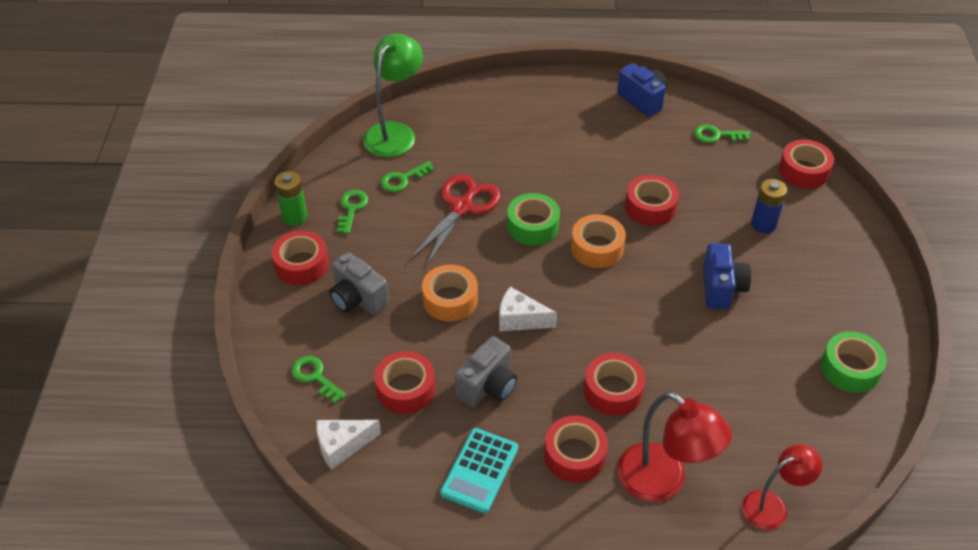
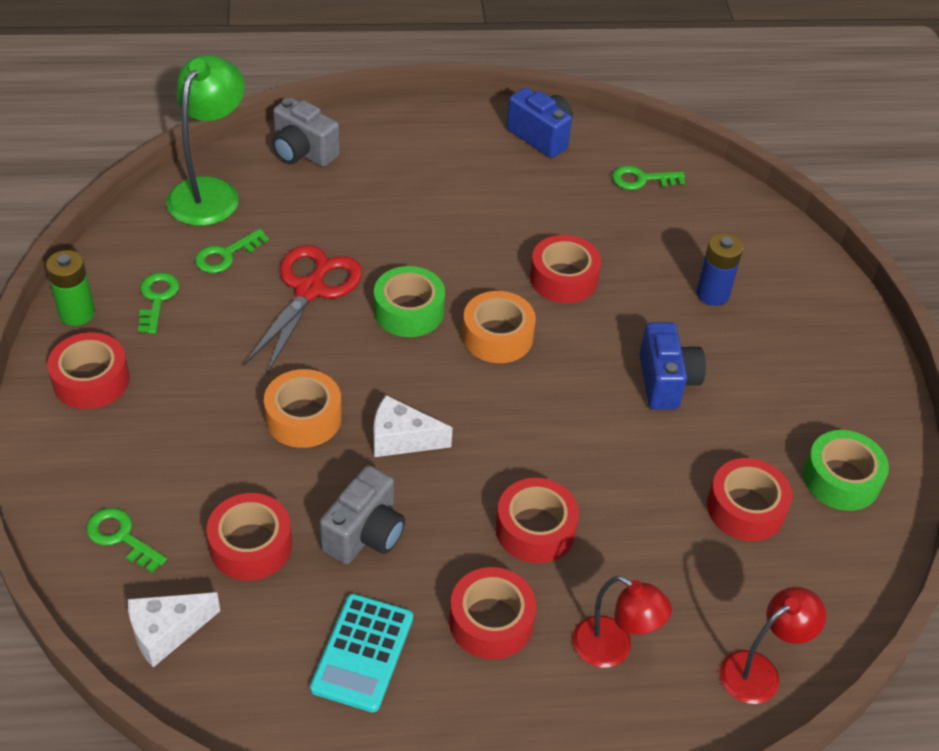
camera: 10 degrees left, 0 degrees up
grey camera [329,253,389,315] -> grey camera moved to [272,97,340,167]
red lamp [617,392,732,502] -> red lamp [572,575,672,668], size x0.64
red tape [779,139,834,189] -> red tape moved to [707,458,792,541]

